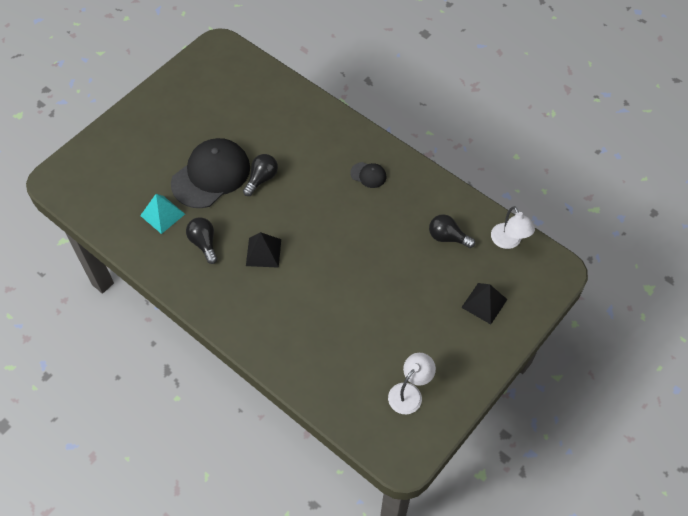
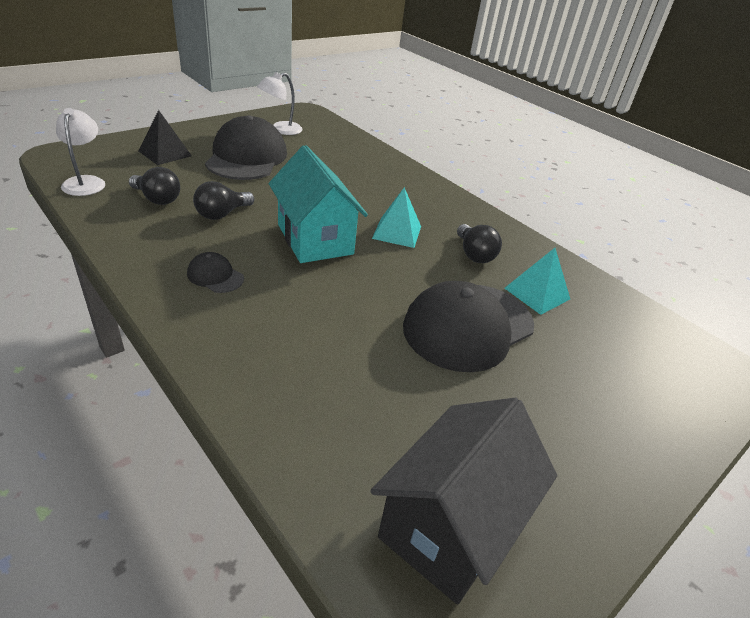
camera: 175 degrees left, 20 degrees down
black light bulb [243,154,278,196] -> black light bulb moved to [193,181,254,220]
black pyramid [246,232,281,268] -> turquoise pyramid [372,187,421,248]
none -> black cap [205,115,287,180]
none -> turquoise house [269,145,368,263]
none -> black house [370,398,557,604]

